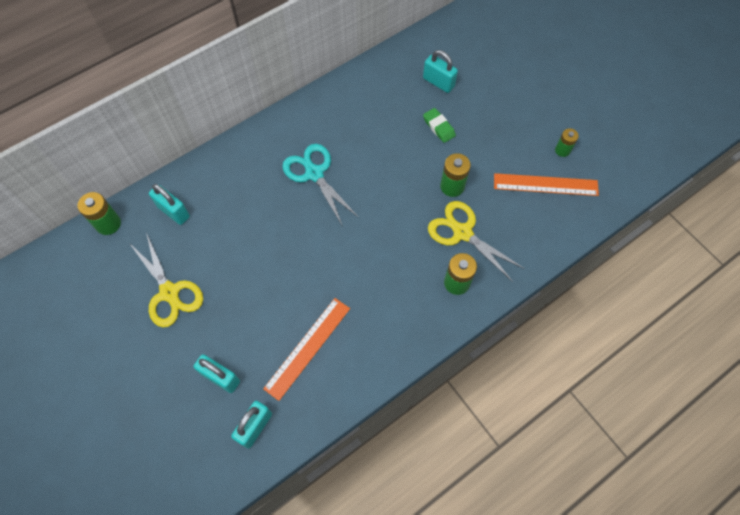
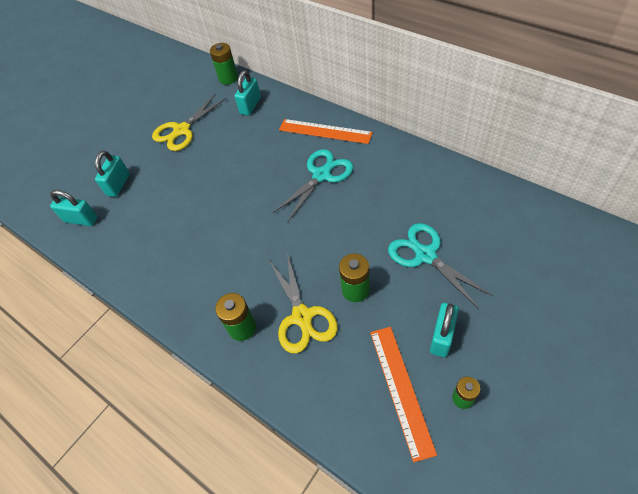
camera: 80 degrees right, 10 degrees down
orange ruler [263,298,350,401] -> orange ruler moved to [279,119,373,144]
turquoise padlock [423,50,458,93] -> turquoise padlock moved to [430,303,459,357]
green eraser [423,108,456,143] -> turquoise scissors [388,223,493,309]
yellow scissors [428,201,525,282] -> yellow scissors turned 135 degrees clockwise [269,253,338,353]

